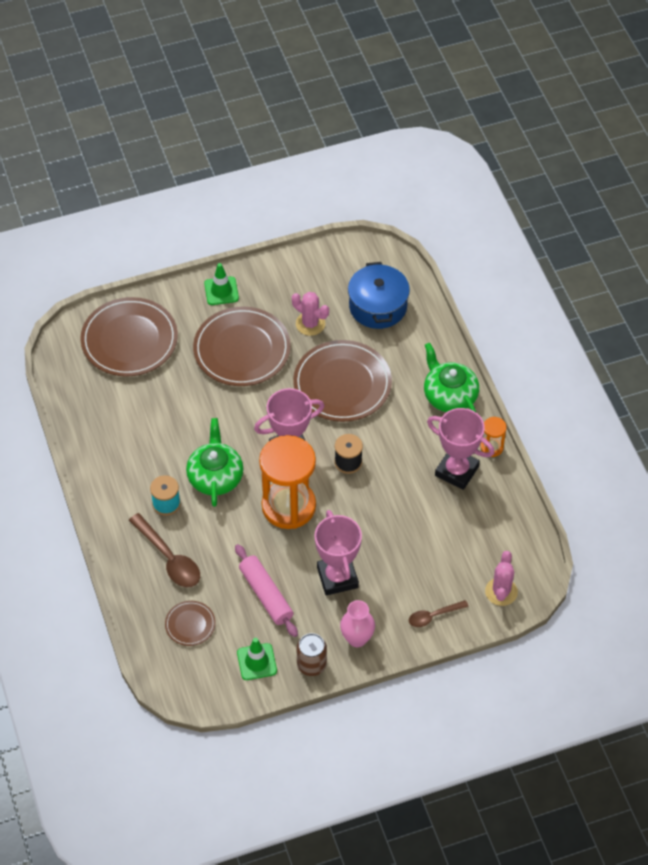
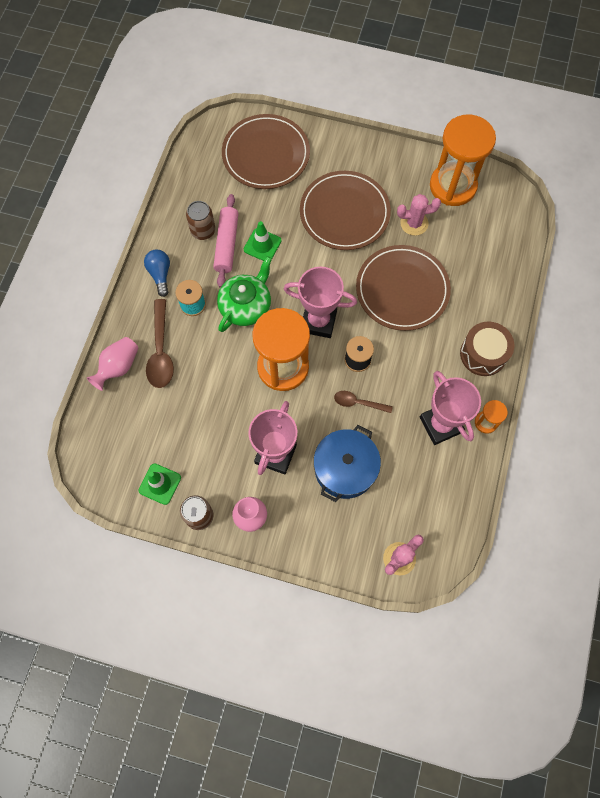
camera: 35 degrees right, 15 degrees up
brown plate [165,601,216,646] -> none
green traffic cone [204,263,239,305] -> green traffic cone moved to [244,221,281,261]
pink rolling pin [235,544,298,637] -> pink rolling pin moved to [213,194,239,288]
pink cactus [292,292,329,336] -> pink cactus turned 75 degrees counterclockwise [397,194,441,236]
blue pot [348,262,410,329] -> blue pot moved to [313,425,381,502]
brown spoon [409,600,469,627] -> brown spoon moved to [334,391,393,413]
green teapot [424,343,479,412] -> brown drum [460,321,514,376]
none -> pink vase [87,337,139,391]
none -> blue light bulb [144,249,170,297]
none -> brown can [186,201,215,240]
none -> orange hourglass [430,114,496,206]

